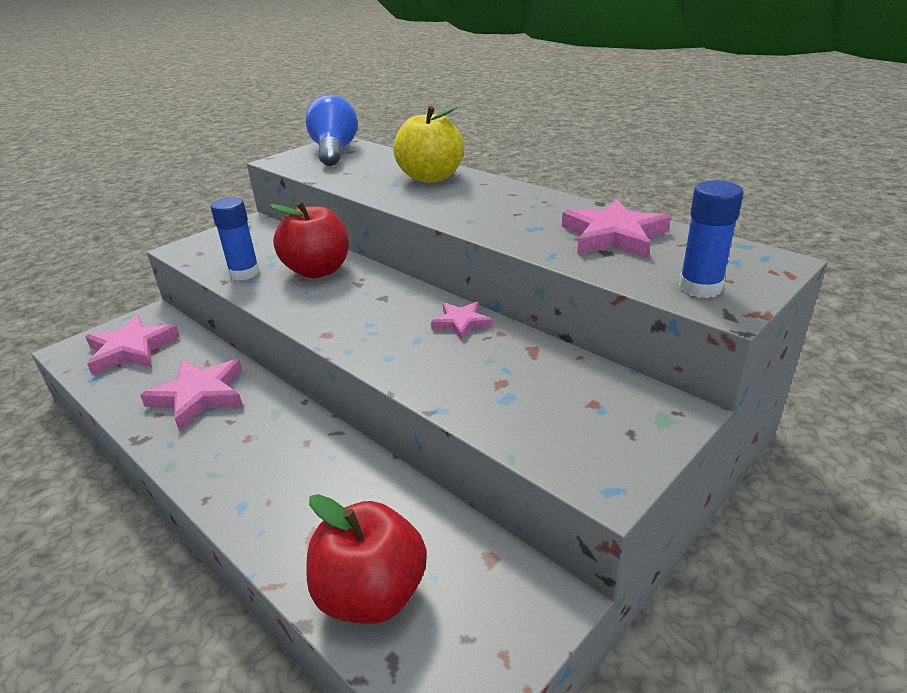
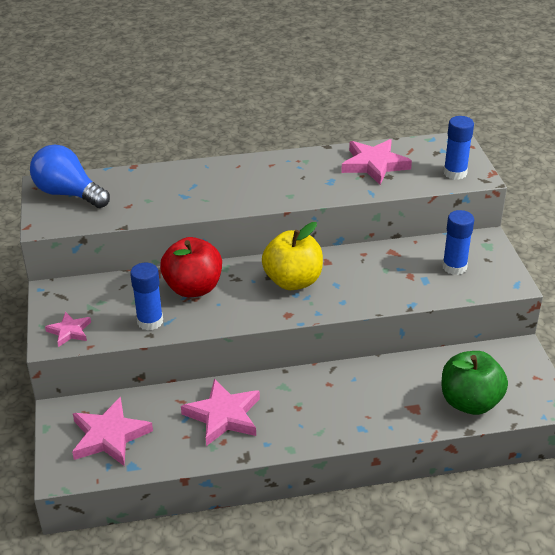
camera: 55 degrees left, 5 degrees up
red apple [307,494,427,624] -> green apple [442,351,508,415]
yellow apple [393,106,464,183] -> yellow apple moved to [262,222,323,290]
pink star [431,302,492,340] -> pink star moved to [45,312,91,347]
none -> blue glue stick [442,210,474,275]

